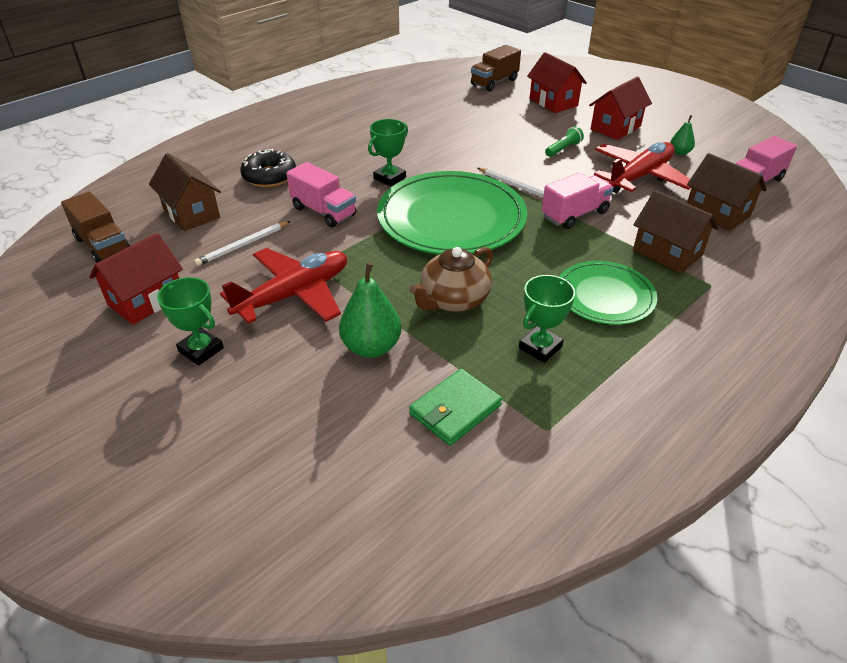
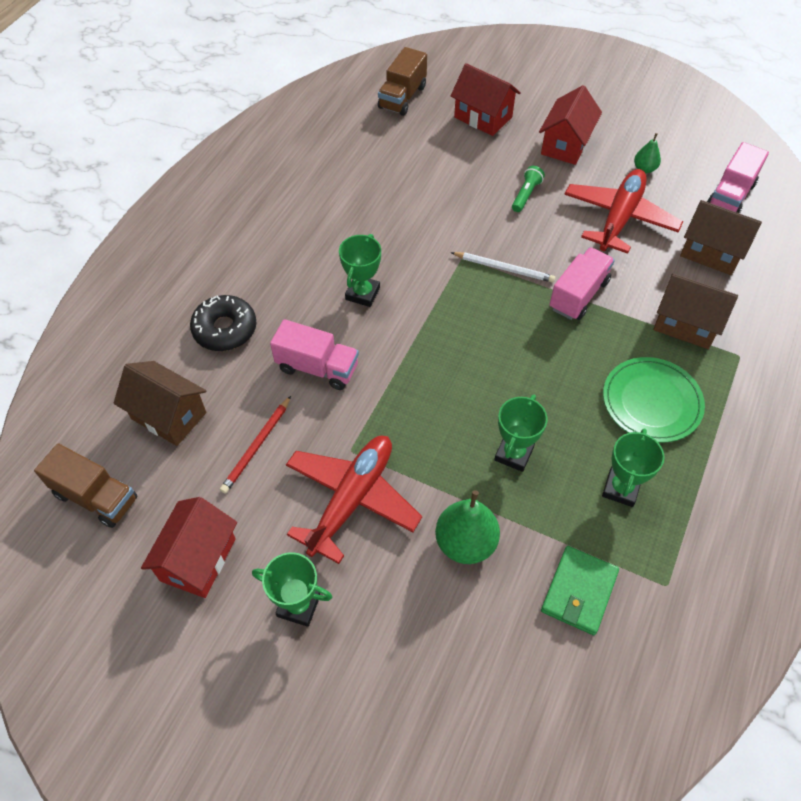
camera: 20 degrees left, 15 degrees up
white pencil [194,221,290,266] -> red pencil [220,396,291,494]
green plate [377,171,527,254] -> none
brown teapot [409,247,493,312] -> green trophy [494,395,547,472]

